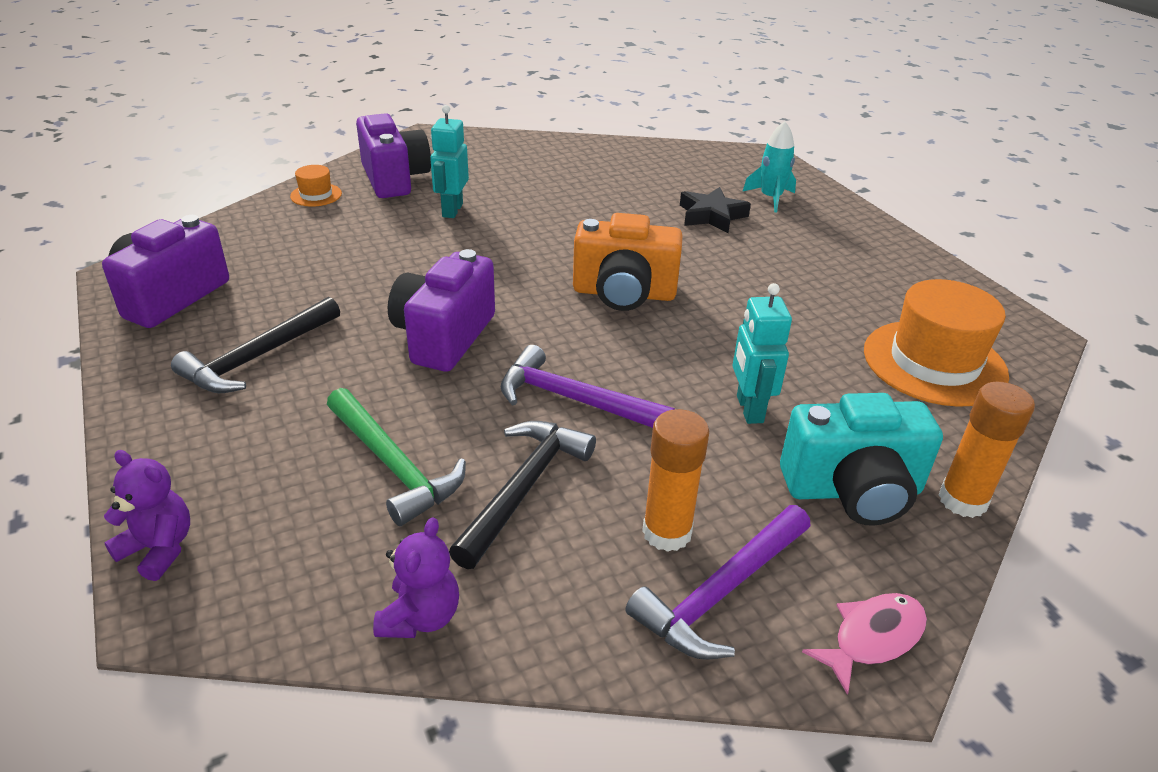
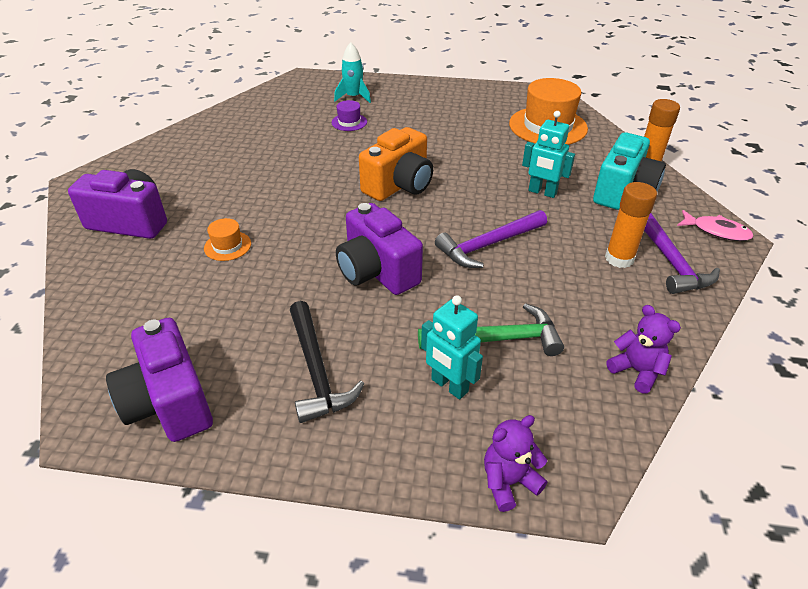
camera: 55 degrees left, 5 degrees up
orange hat [290,165,342,207] -> orange hat moved to [204,218,251,261]
turquoise robot [430,105,469,218] -> turquoise robot moved to [421,295,483,400]
black hammer [449,421,596,569] -> none
black star [680,187,751,233] -> purple hat [332,100,367,131]
pink fish [802,593,927,695] -> pink fish turned 120 degrees clockwise [677,210,754,241]

